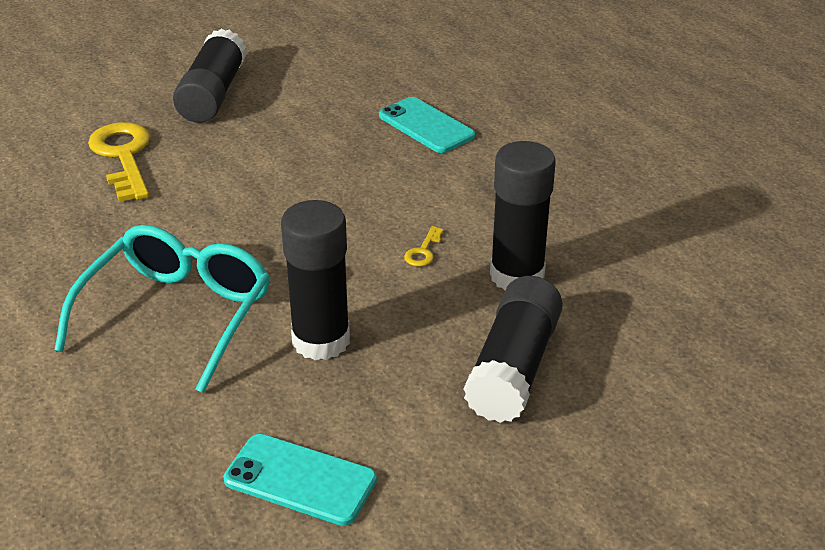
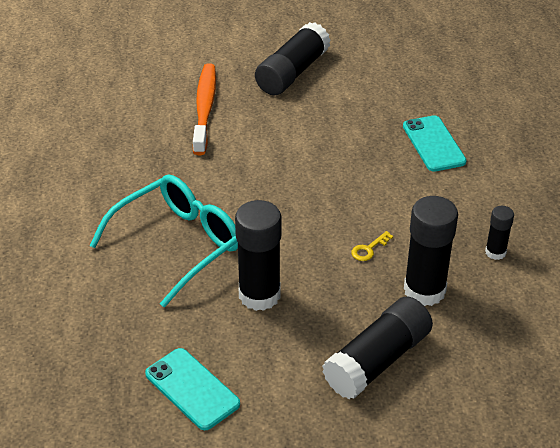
camera: 25 degrees right, 5 degrees up
yellow key [88,122,150,202] -> orange toothbrush [193,63,216,155]
none -> black glue stick [485,206,514,260]

